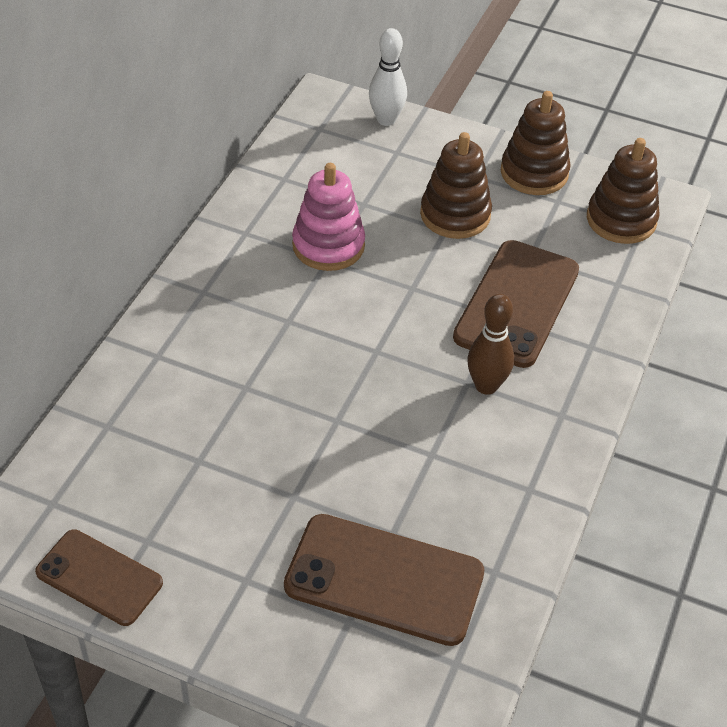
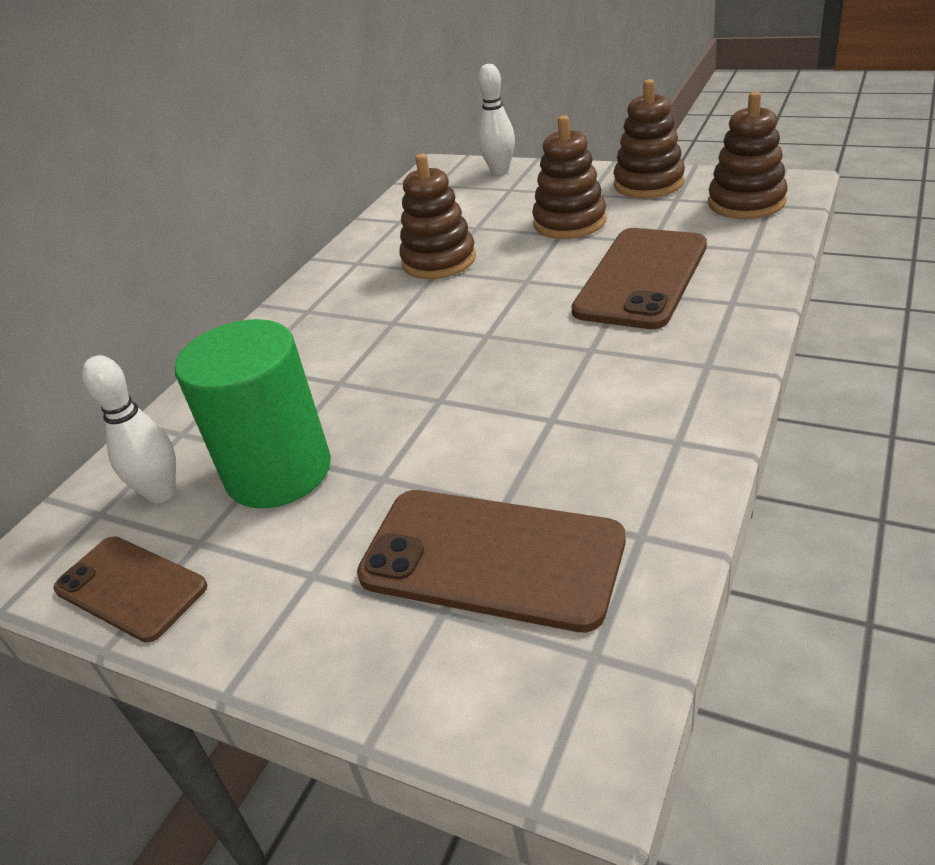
camera: 10 degrees right, 10 degrees down
pink stacking toy [292,163,365,271] -> brown stacking toy [399,154,476,279]
brown bowling pin [467,294,514,395] -> none
none -> white bowling pin [82,355,176,503]
none -> green cylinder [175,319,331,508]

